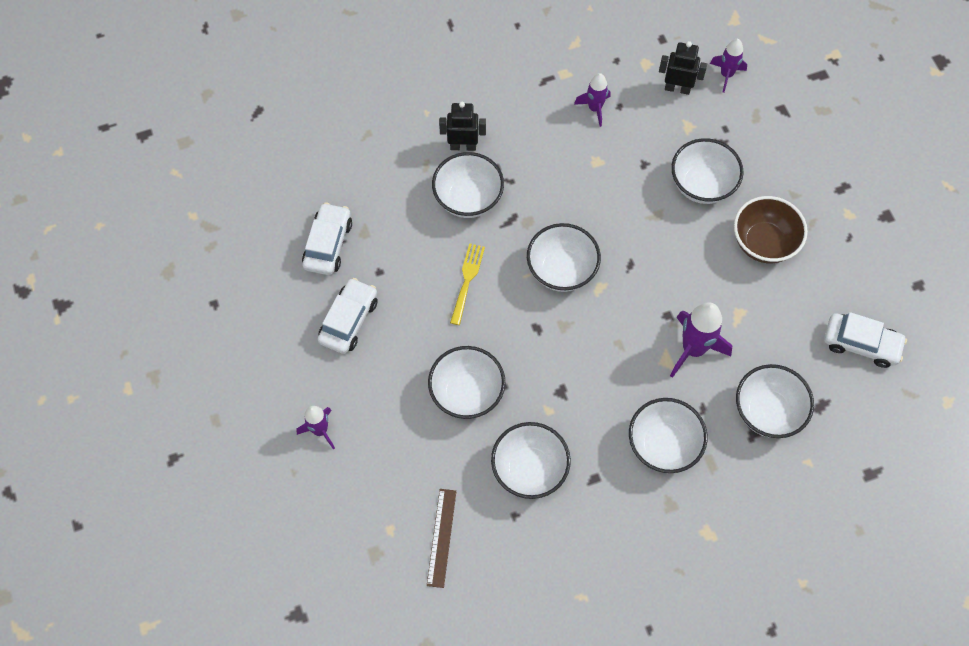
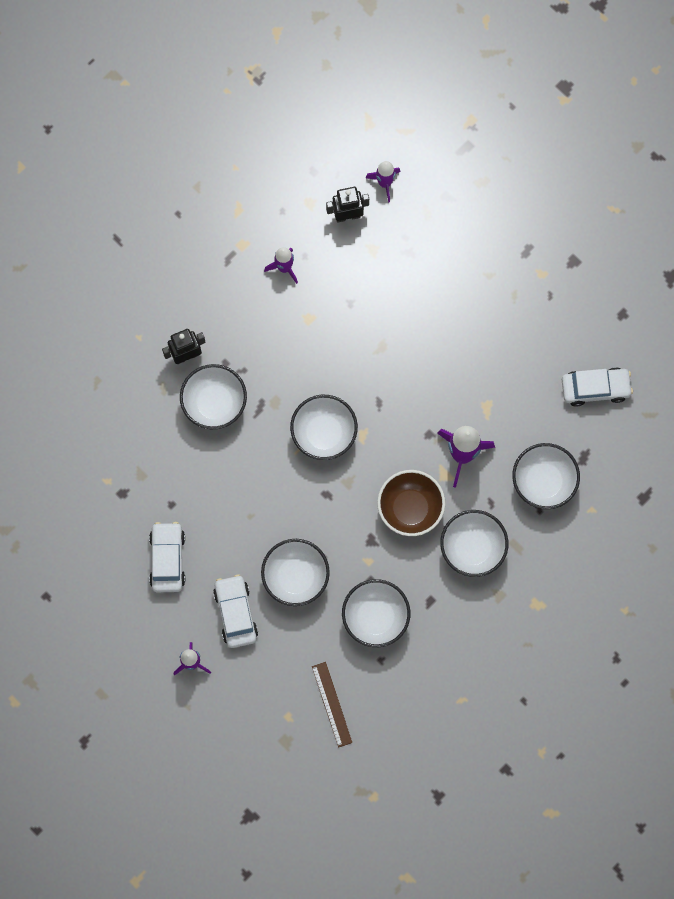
camera: 25 degrees left, 10 degrees up
white car [302,202,352,275] -> white car moved to [213,574,258,648]
yellow fork [450,243,485,325] -> none
white bowl [671,138,743,204] -> none
brown bowl [734,196,808,263] -> brown bowl moved to [377,470,445,536]

